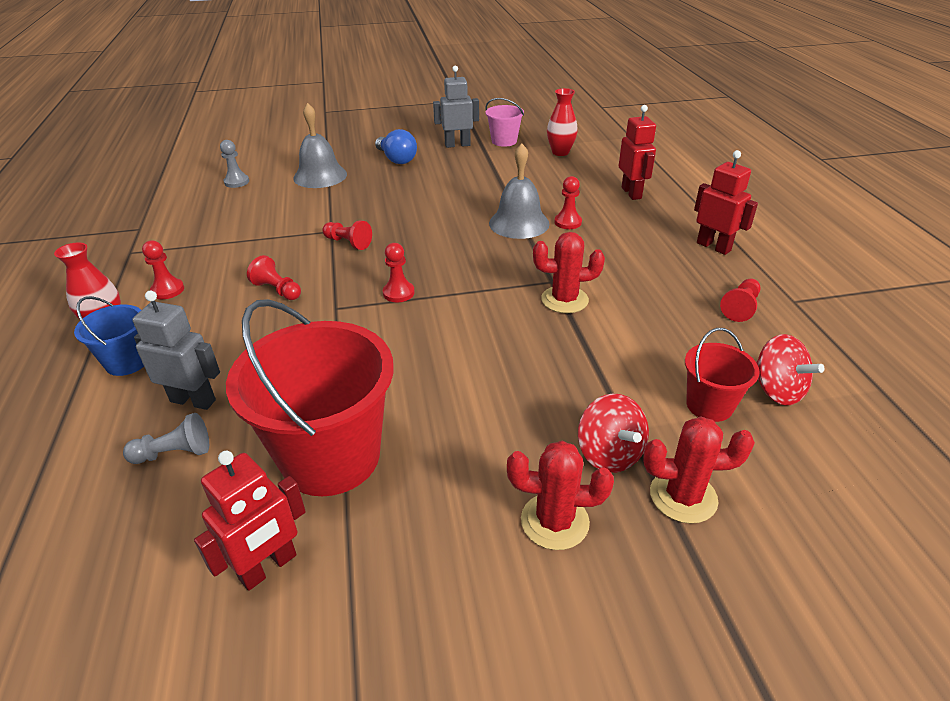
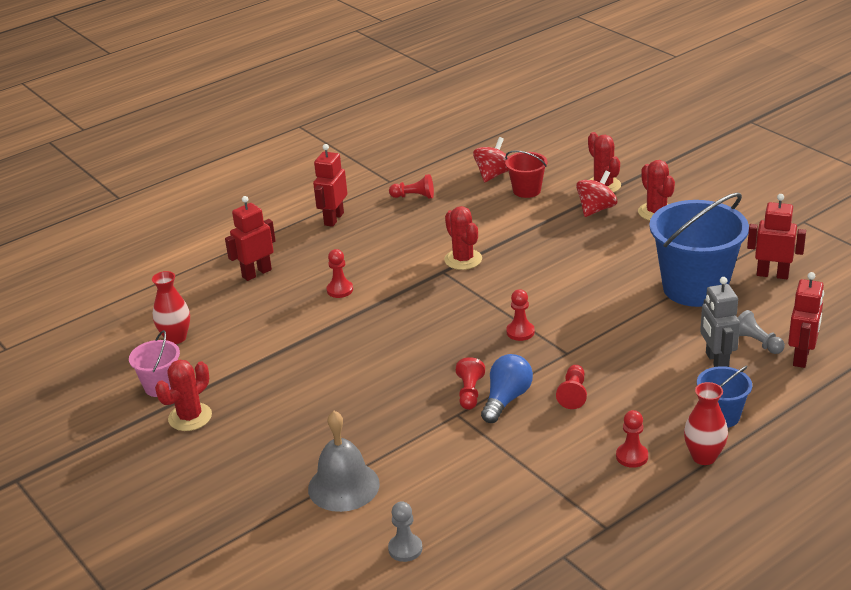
camera: 115 degrees left, 5 degrees down
red bucket [226,299,394,496] -> blue bucket [649,192,749,307]
blue light bulb [375,129,417,164] -> blue light bulb moved to [481,354,533,423]
grey robot [433,66,479,148] -> red cactus [155,360,212,431]
grey bell [489,143,550,239] -> none
none -> red robot [788,272,824,368]

